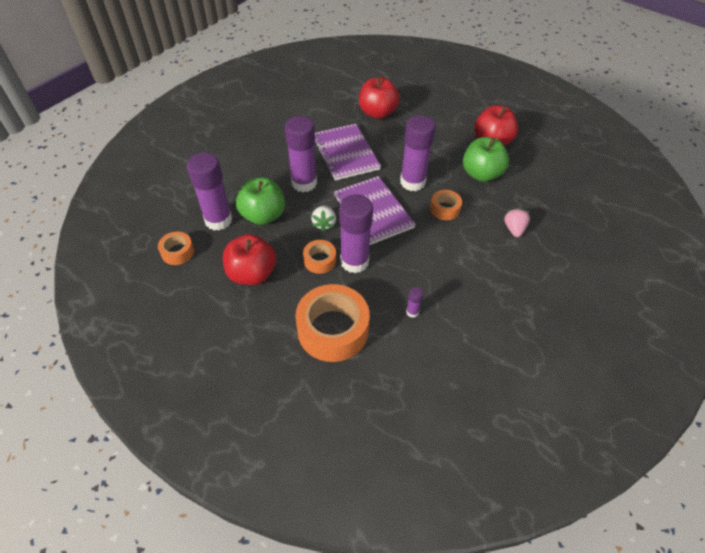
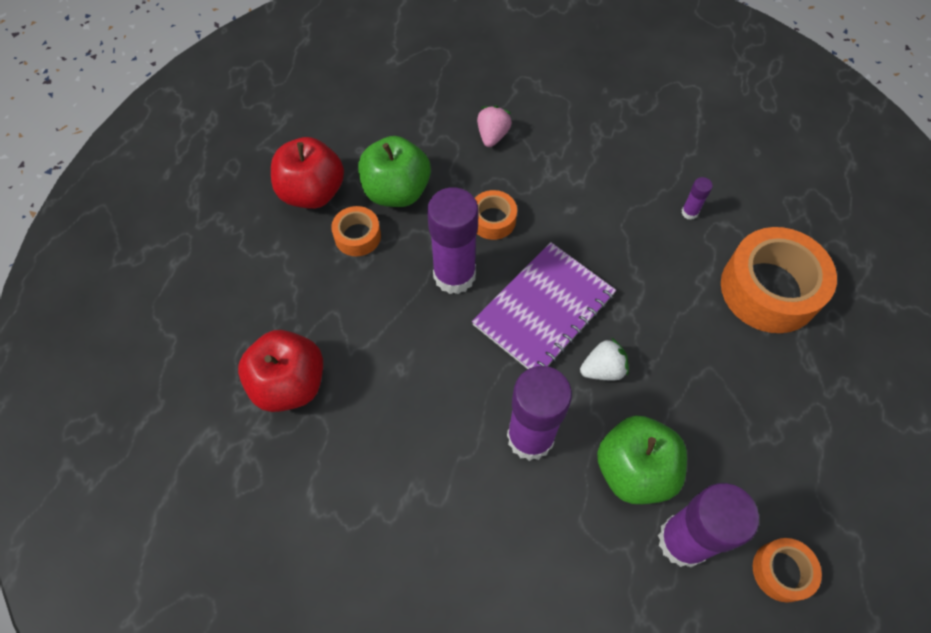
camera: 110 degrees left, 10 degrees up
red apple [223,234,276,285] -> none
orange tape [303,240,336,274] -> orange tape moved to [331,206,381,256]
purple notebook [315,124,381,181] -> none
purple glue stick [339,194,373,273] -> none
pink strawberry [504,208,530,237] -> pink strawberry turned 120 degrees clockwise [477,105,512,147]

